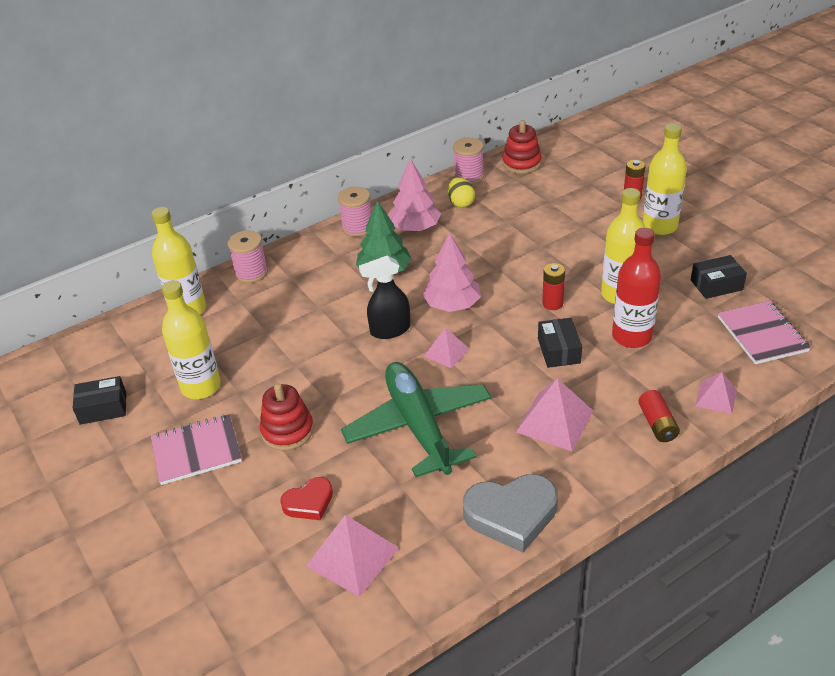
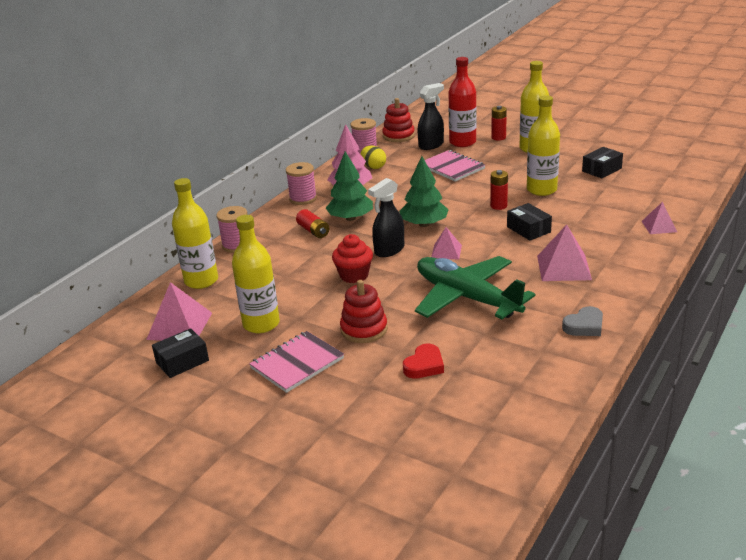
camera: 25 degrees left, 10 degrees down
pink pyramid [306,515,399,597] -> pink pyramid moved to [146,282,212,341]
pink tree [422,233,481,312] -> green tree [399,156,448,227]
grey heart [463,474,558,553] -> grey heart [562,306,603,336], size x0.58
red bottle [612,228,661,348] -> red bottle moved to [449,57,476,147]
red battery [638,390,680,442] -> red battery moved to [296,209,329,238]
pink notebook [718,301,811,364] -> pink notebook moved to [425,150,485,182]
none -> red cupcake [332,234,373,283]
none -> black spray bottle [418,83,444,150]

